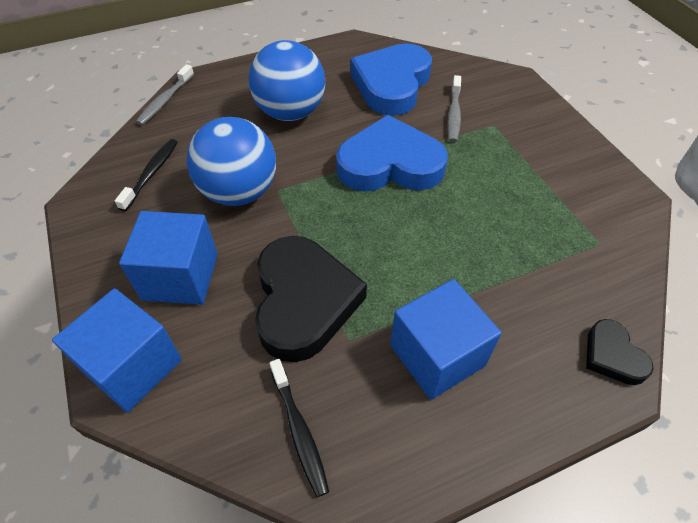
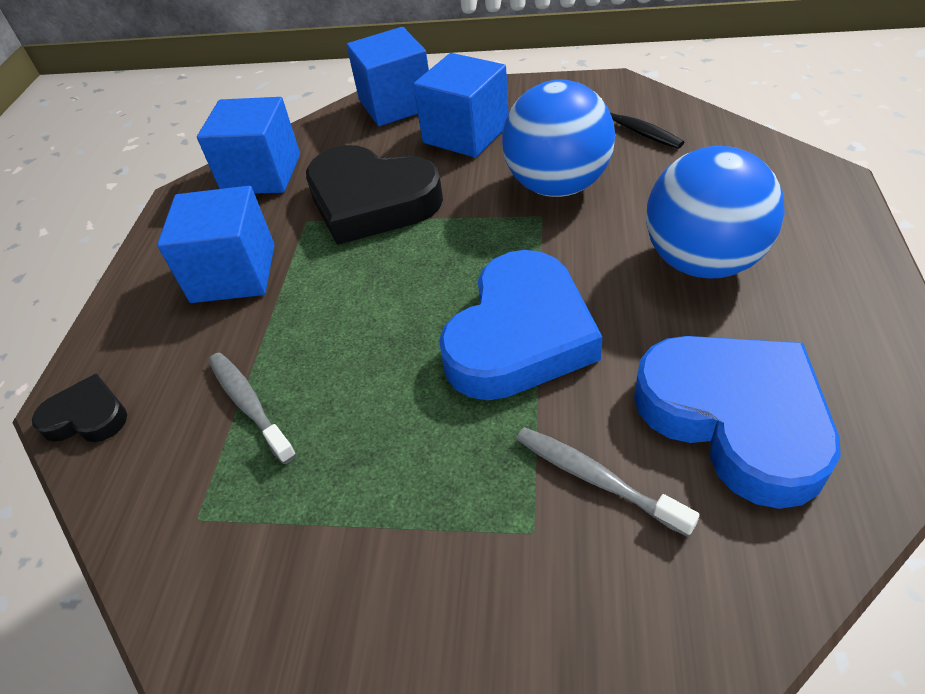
camera: 125 degrees right, 5 degrees down
grey toothbrush [136,64,194,125] -> grey toothbrush moved to [209,352,297,464]
black toothbrush [269,359,329,497] -> blue cube [197,97,300,194]

